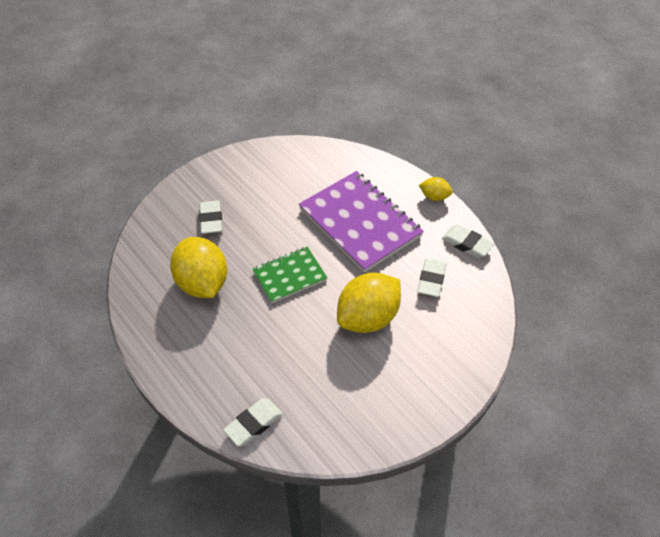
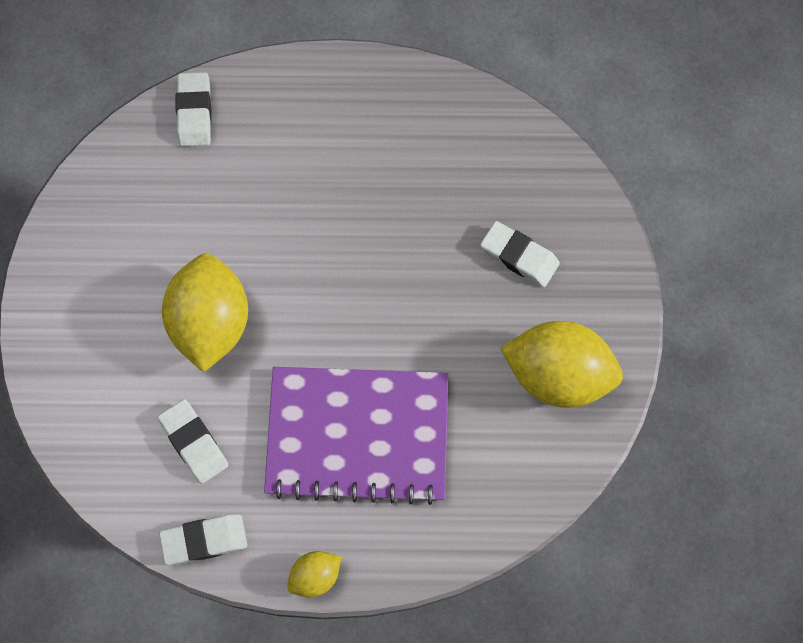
camera: 130 degrees right, 20 degrees up
yellow lemon [170,237,227,298] -> yellow lemon moved to [500,321,623,408]
green notebook [253,247,327,303] -> none

